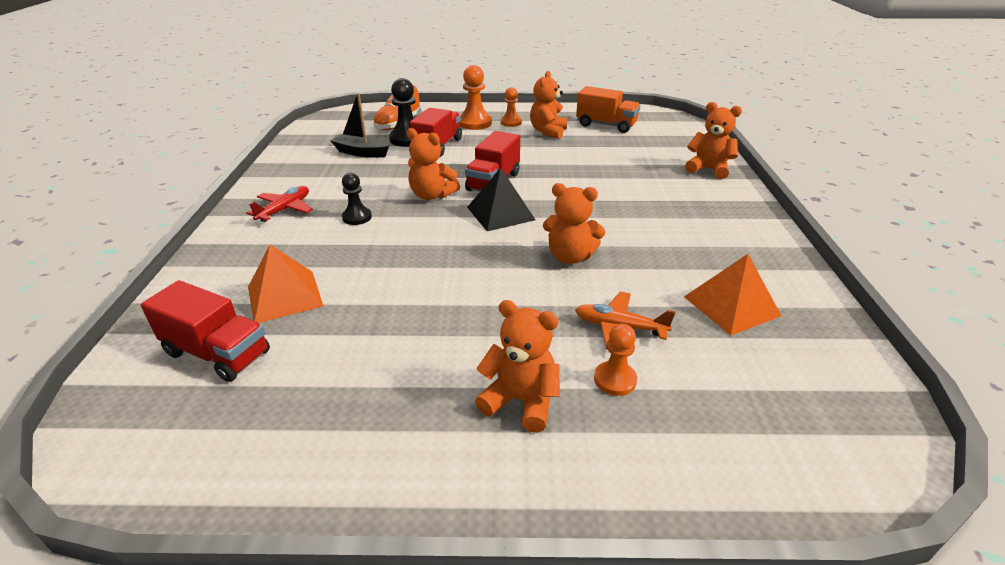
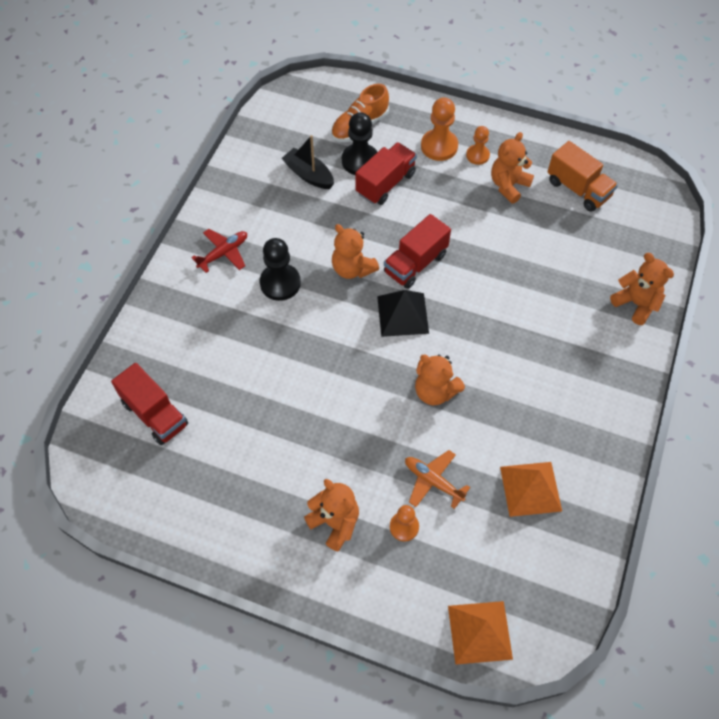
camera: 20 degrees right, 25 degrees up
orange pyramid [248,245,323,323] -> orange pyramid moved to [448,601,513,665]
black pawn [342,173,372,225] -> black pawn [260,238,301,301], size x1.60

